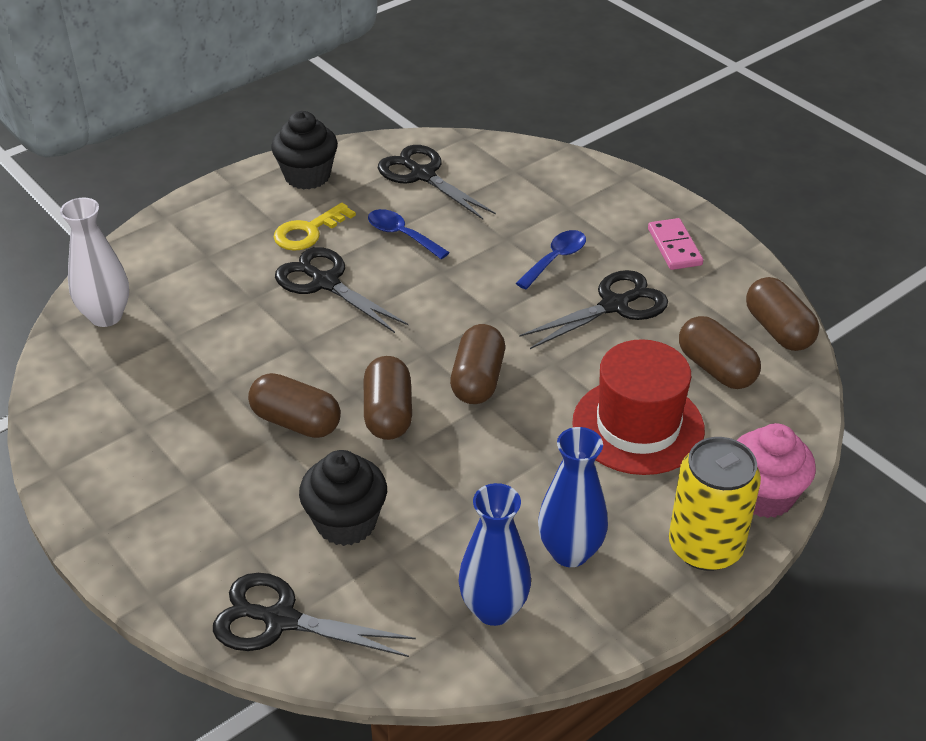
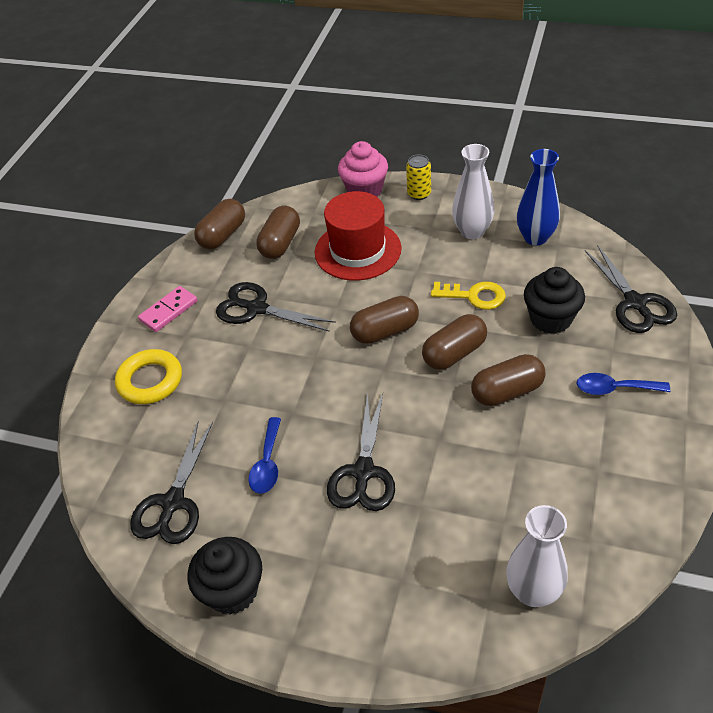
camera: 120 degrees left, 5 degrees up
brown capsule [248,373,341,438] -> brown capsule turned 75 degrees clockwise [471,354,546,406]
yellow key [274,203,356,251] -> yellow key moved to [431,282,506,310]
blue spoon [516,230,586,289] -> blue spoon moved to [577,373,670,395]
blue vase [538,427,608,567] -> white vase [452,144,495,239]
yellow can [669,437,761,571] -> yellow can [406,154,431,200], size x0.55
none -> yellow ring [115,349,182,404]

